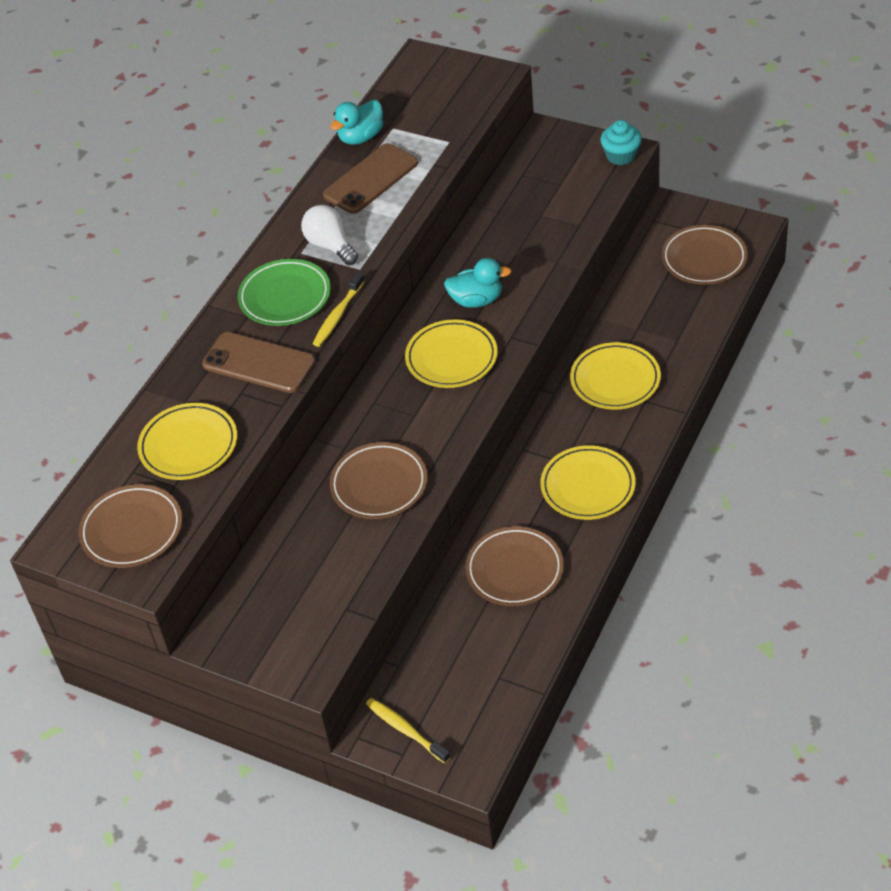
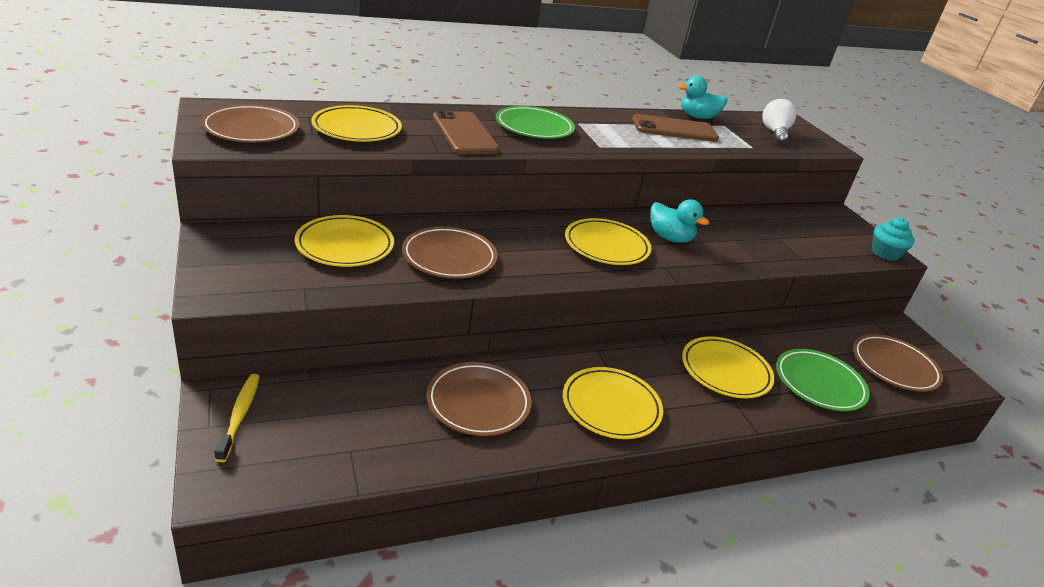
camera: 35 degrees right, 15 degrees down
white light bulb [301,205,358,265] -> white light bulb moved to [763,99,797,144]
yellow toothbrush [312,272,365,347] -> none
none -> yellow plate [295,215,394,267]
none -> green plate [776,349,870,411]

